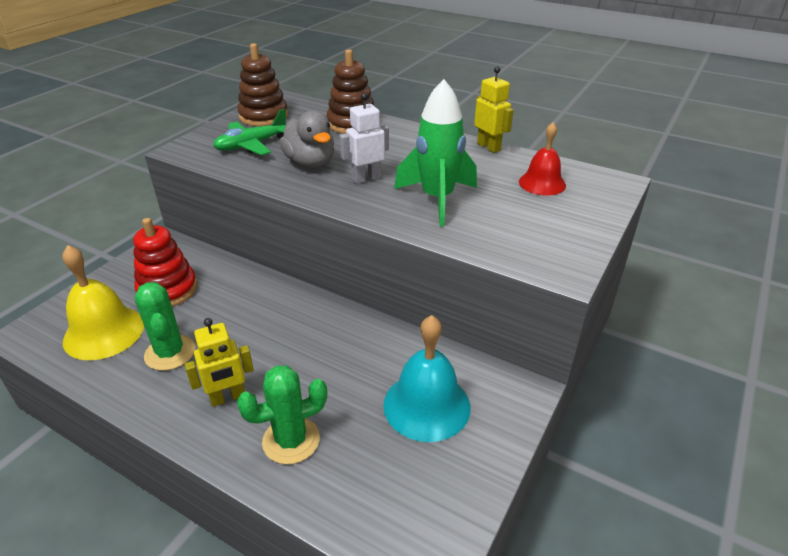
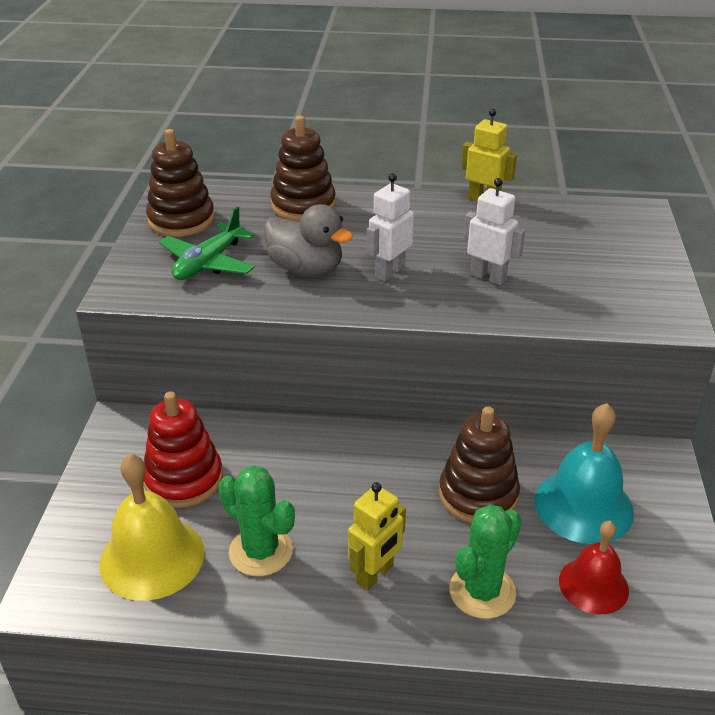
camera: 25 degrees left, 0 degrees up
green rocket [394,79,477,226] -> white robot [463,178,526,285]
red bell [519,122,566,196] -> red bell moved to [559,521,629,614]
none -> brown stacking toy [439,406,520,523]

